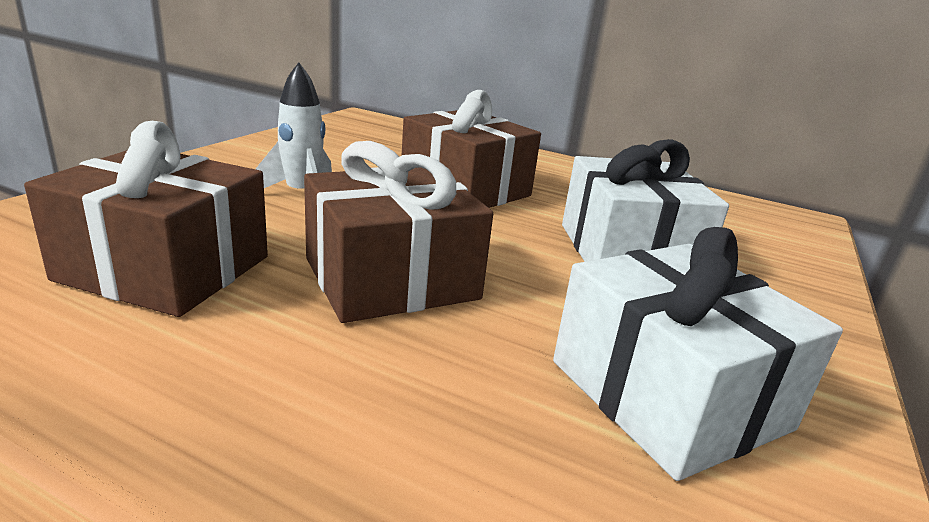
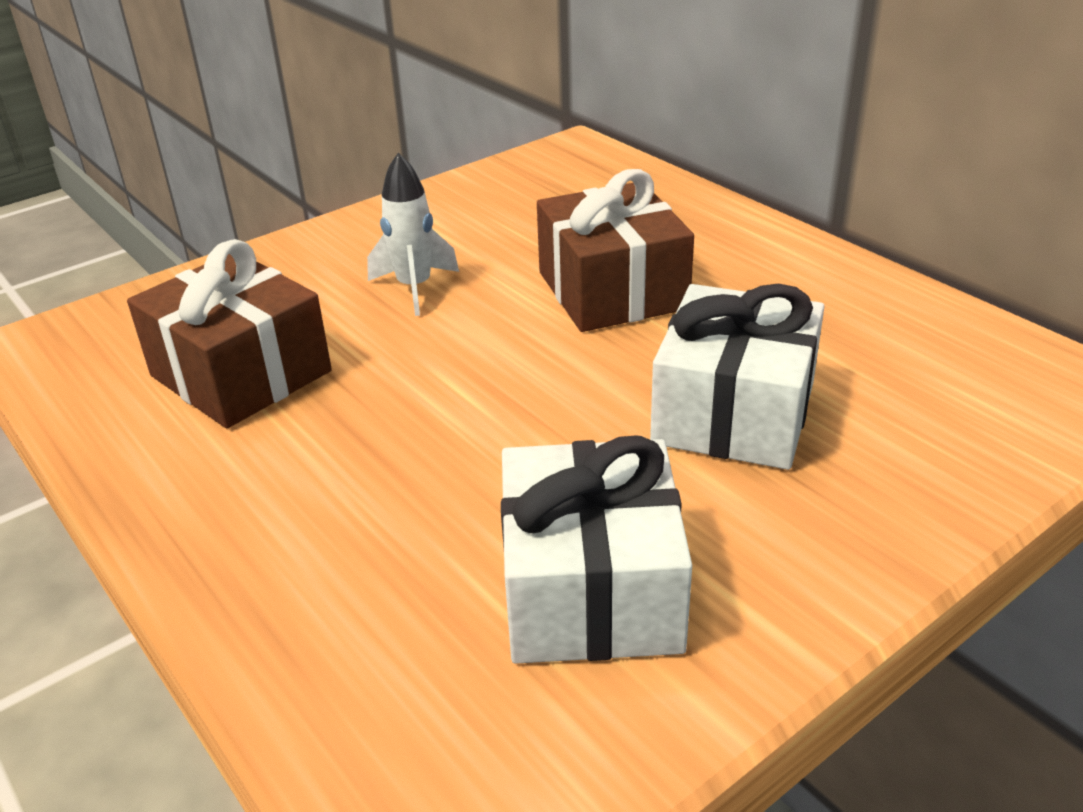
camera: 30 degrees right, 10 degrees up
brown gift [304,141,493,323] -> none

